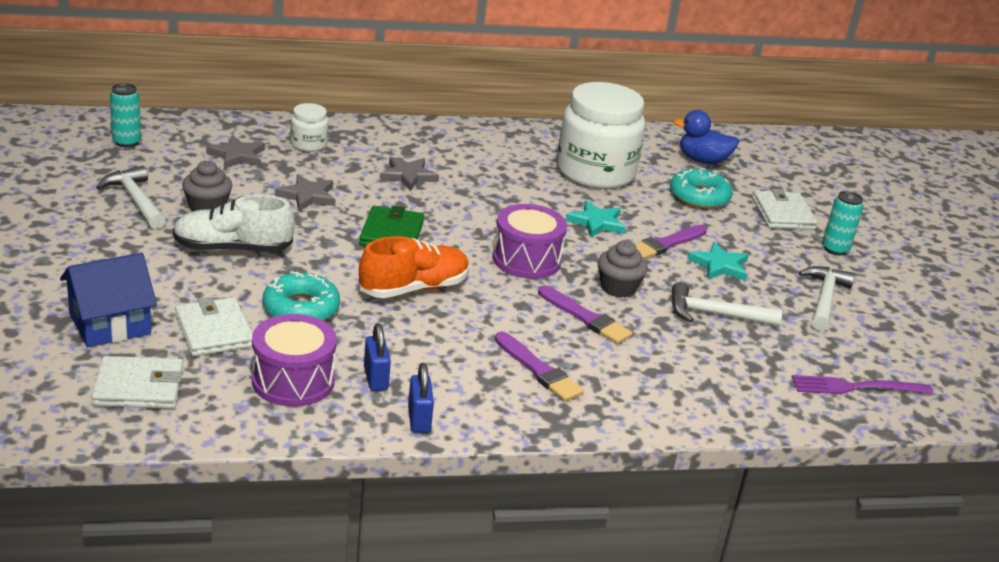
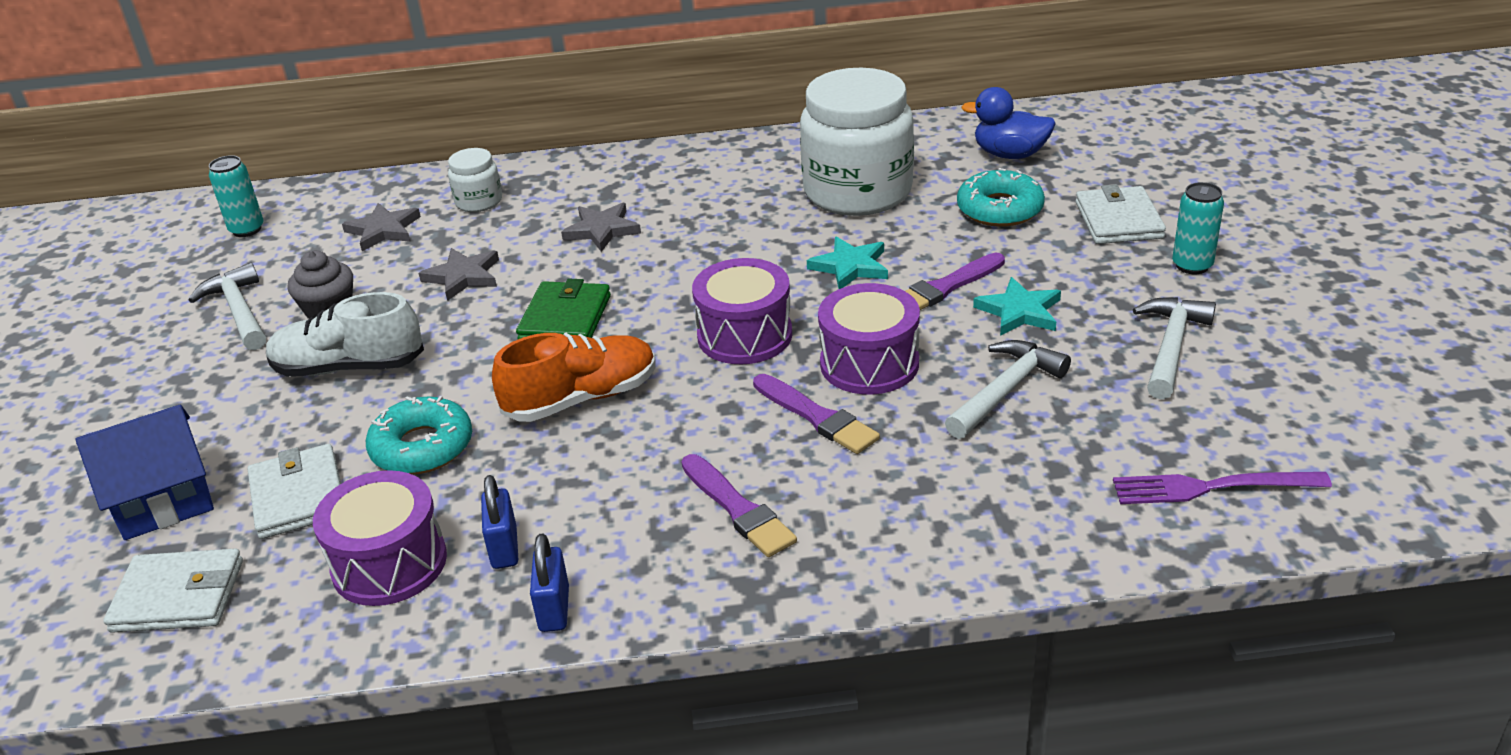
camera: 10 degrees right, 5 degrees up
grey cupcake [598,240,648,298] -> purple drum [818,283,920,395]
white hammer [672,282,782,326] -> white hammer turned 120 degrees clockwise [945,340,1071,439]

